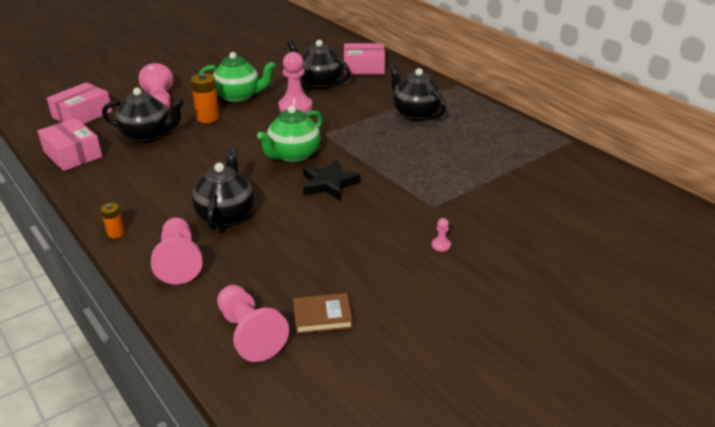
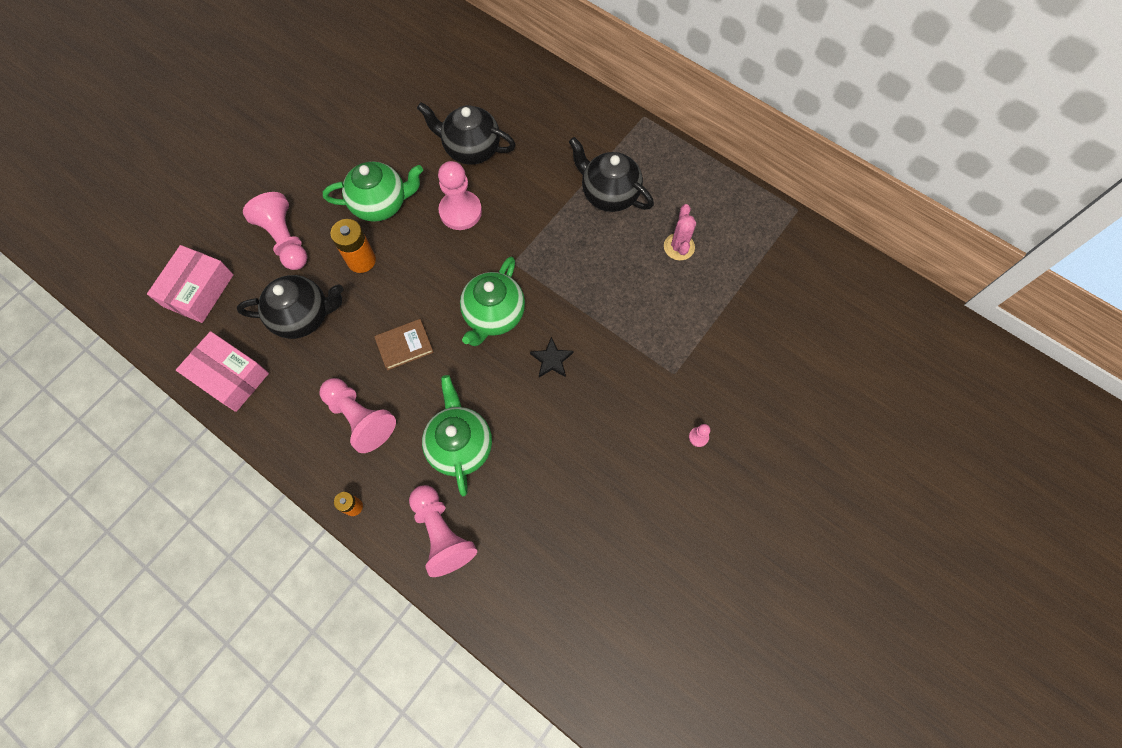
camera: 15 degrees left, 35 degrees up
black teapot [192,147,255,230] -> green teapot [422,375,492,496]
pink pawn [217,285,289,362] -> pink pawn moved to [319,378,396,453]
brown book [293,293,353,334] -> brown book moved to [374,319,434,370]
black star [303,160,361,200] -> black star [530,337,573,377], size x0.63
pink box [344,43,385,75] -> none
none -> pink cactus [664,204,696,261]

